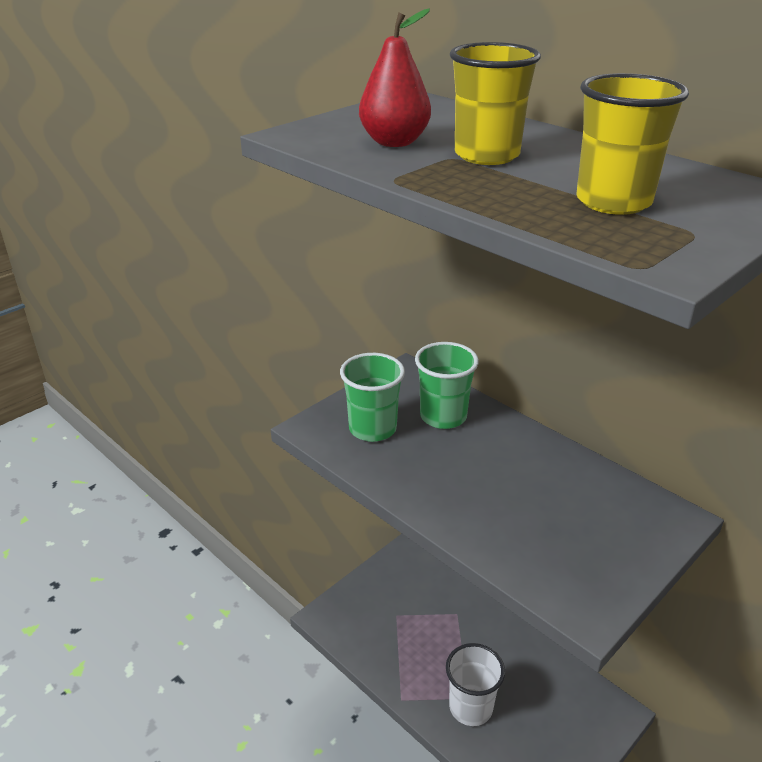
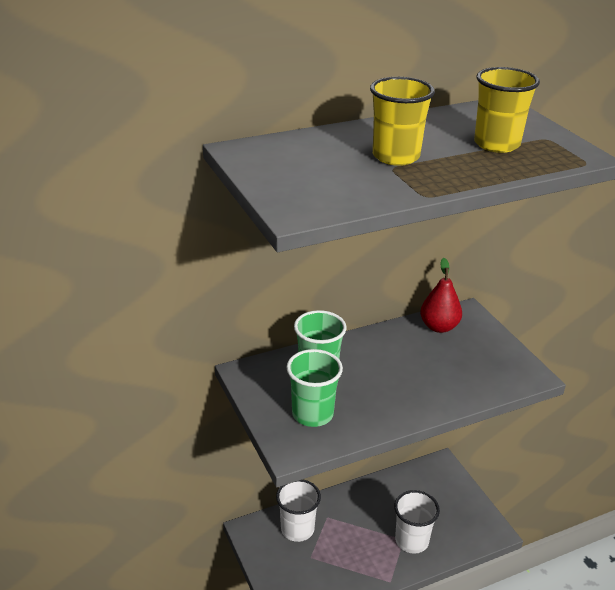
camera: 70 degrees left, 0 degrees up
red pear [359,8,431,147] -> red pear moved to [420,258,462,333]
none -> white cup [276,479,321,542]

